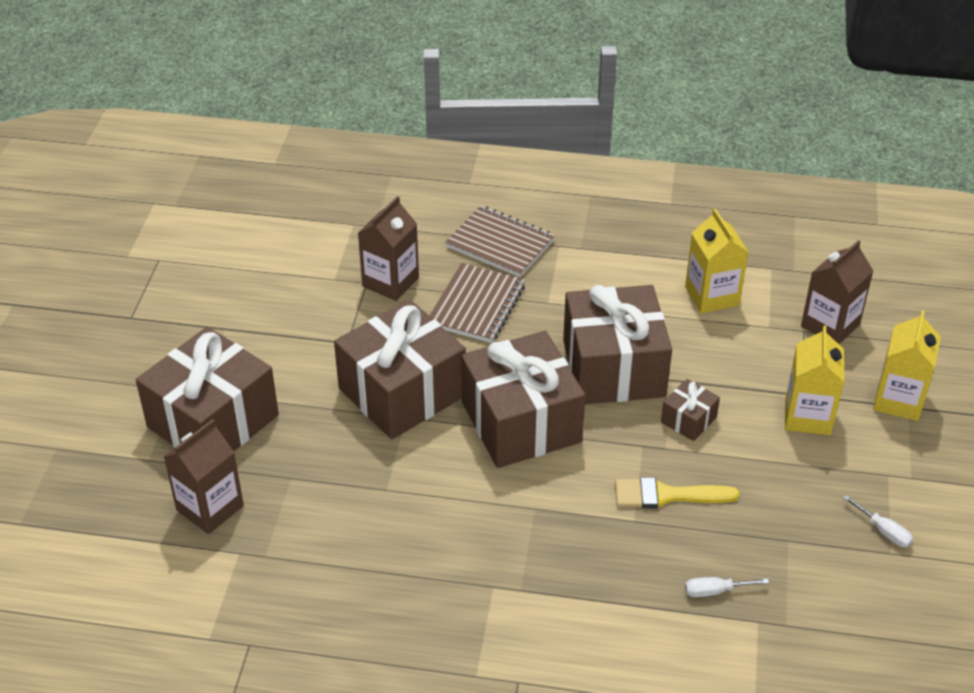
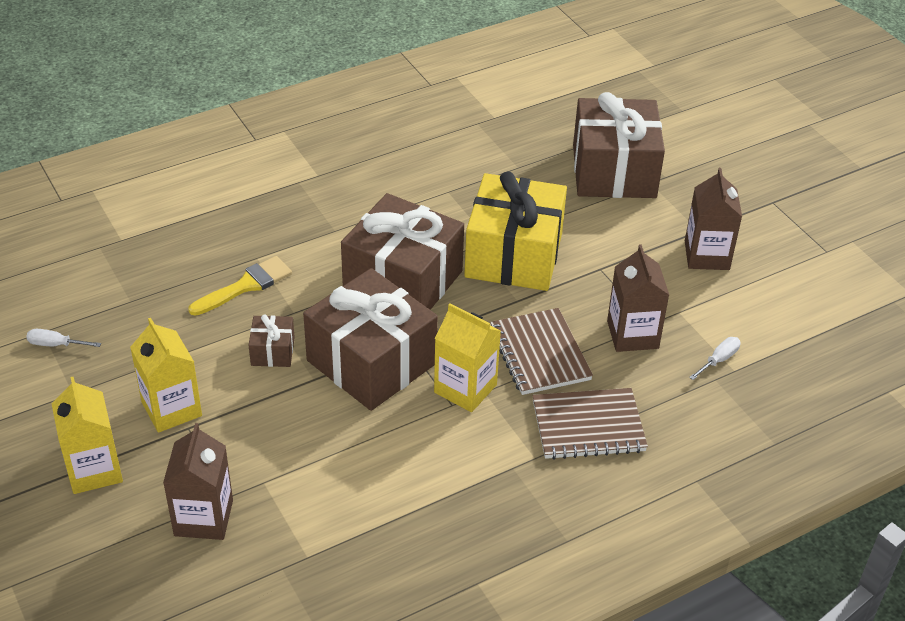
camera: 140 degrees right, 0 degrees up
brown carton [164,419,244,534] -> brown carton moved to [685,168,742,270]
brown gift [334,300,466,439] -> yellow gift [464,171,567,291]
yellow carton [685,208,748,314] -> yellow carton moved to [434,303,501,412]
white screwdriver [685,577,769,597] -> white screwdriver moved to [689,337,741,380]

